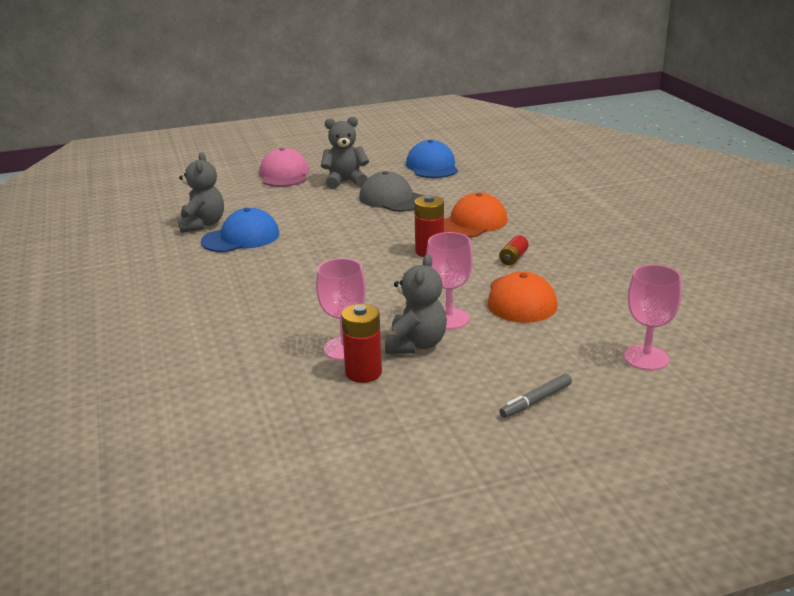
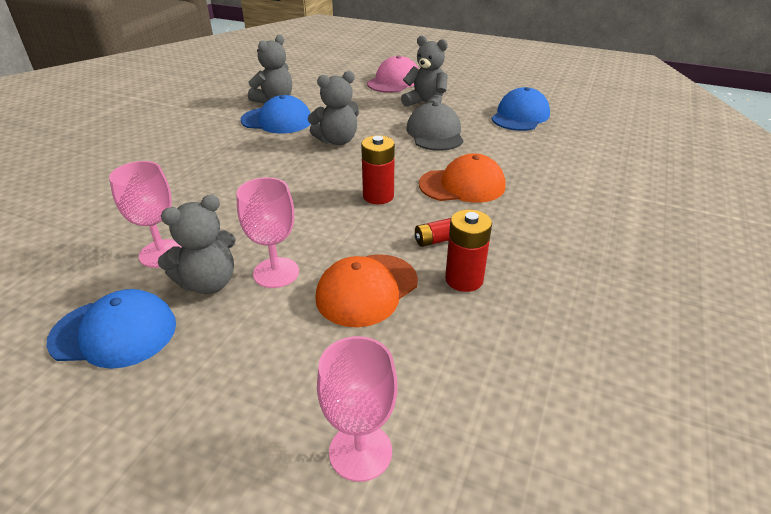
camera: 40 degrees right, 10 degrees up
red battery [341,304,382,383] -> red battery moved to [445,210,492,292]
grey marker [499,374,572,418] -> none
none -> blue cap [46,289,176,369]
none -> grey teddy bear [308,71,359,145]

